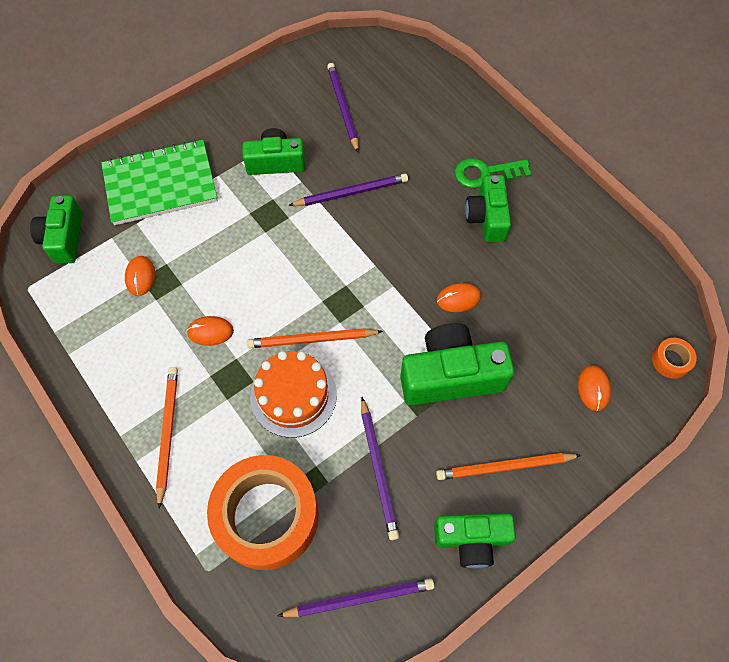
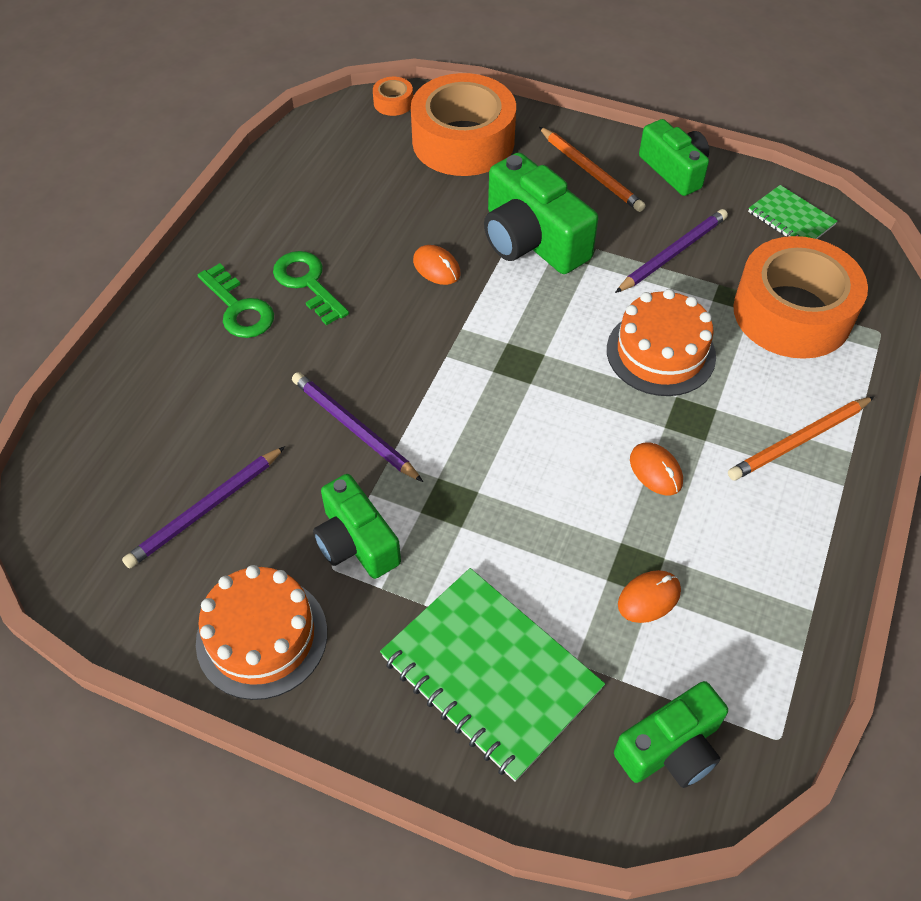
camera: 120 degrees left, 10 degrees down
orange pencil [247,328,383,348] -> none
purple pencil [277,578,434,617] -> green notebook [748,185,837,239]
green camera [465,175,511,242] -> green key [273,251,349,326]
orange mouse [578,365,611,411] -> orange tape [411,73,516,176]
none -> orange cake [196,565,327,700]

